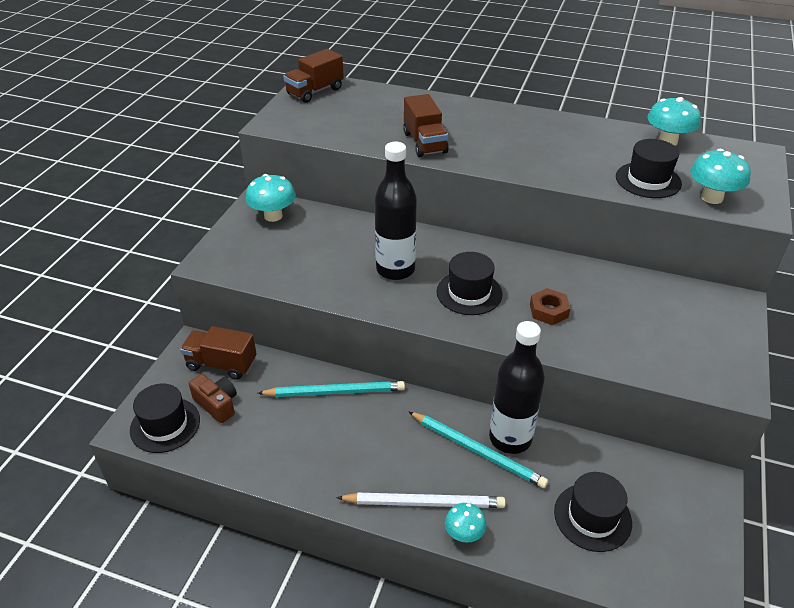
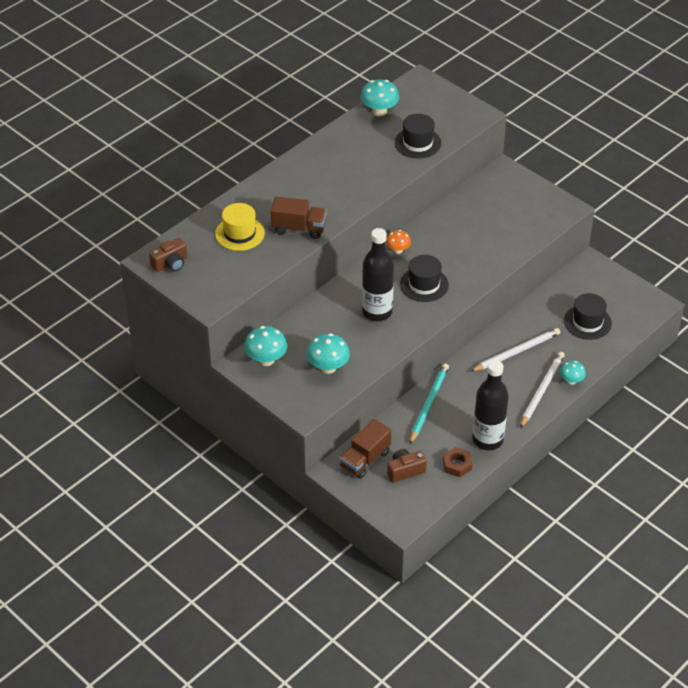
camera: 65 degrees left, 5 degrees up
black hat [130,383,200,453] -> none
brown truck [283,49,344,103] -> brown camera [149,238,187,272]
turquoise pencil [409,412,548,488] -> white pencil [470,328,560,372]
black bottle [489,321,545,454] -> black bottle moved to [473,360,509,450]
brown nut [530,288,571,325] -> brown nut moved to [443,447,472,477]
turquoise mushroom [690,149,751,204] -> turquoise mushroom moved to [307,333,350,374]
none -> yellow hat [215,203,265,251]
none -> orange mushroom [386,230,411,254]

